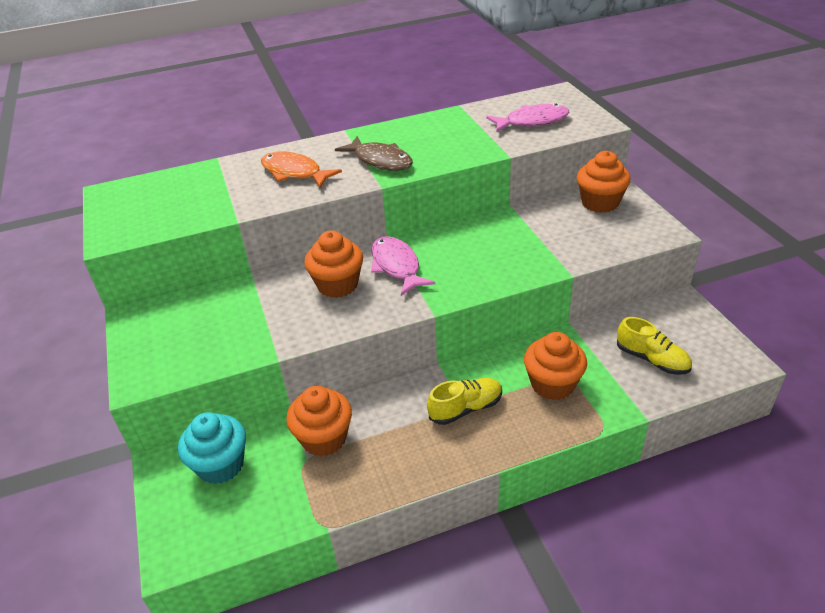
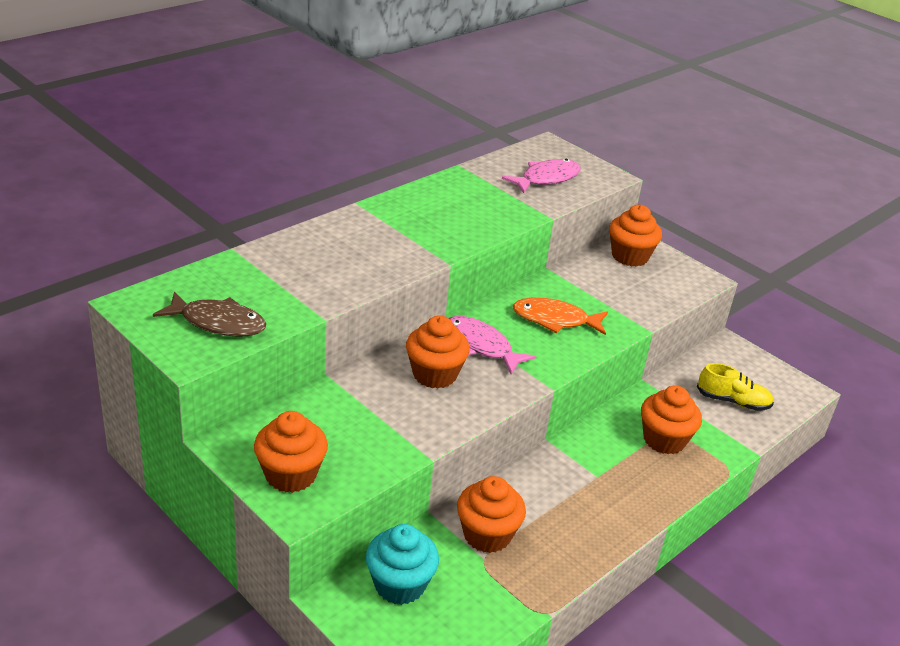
camera: 30 degrees left, 5 degrees down
orange fish [261,151,342,188] -> orange fish moved to [513,298,608,335]
brown fish [335,136,413,171] -> brown fish moved to [153,291,266,337]
yellow shoe [427,378,502,425] -> none
none -> orange cupcake [254,411,328,493]

